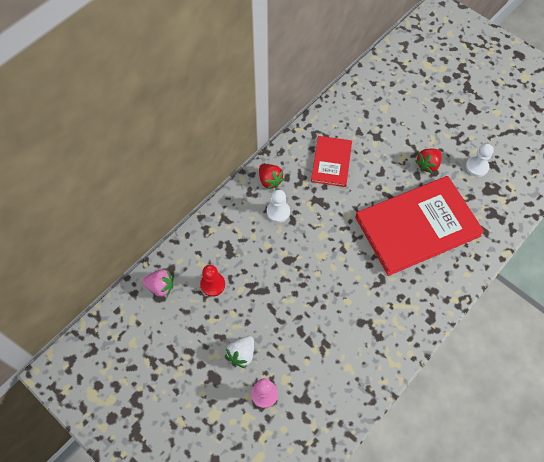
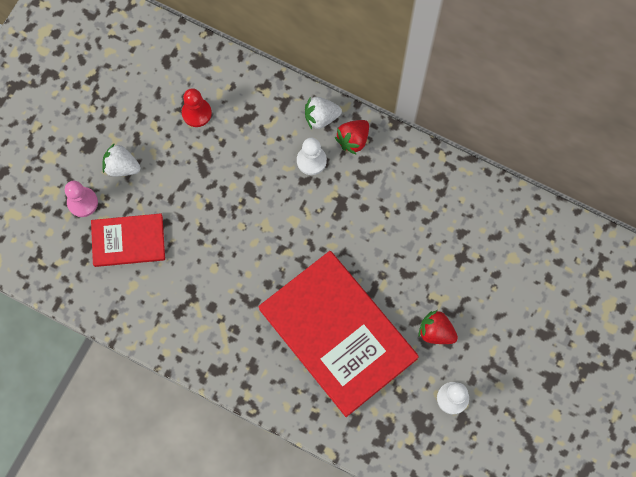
camera: 75 degrees right, 10 degrees up
pink strawberry [142,269,174,296] -> none
red book [311,136,352,187] -> red book moved to [91,213,165,267]
none -> white strawberry [305,97,342,129]

